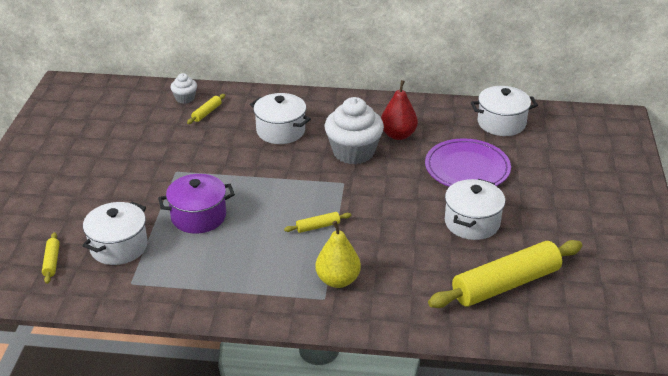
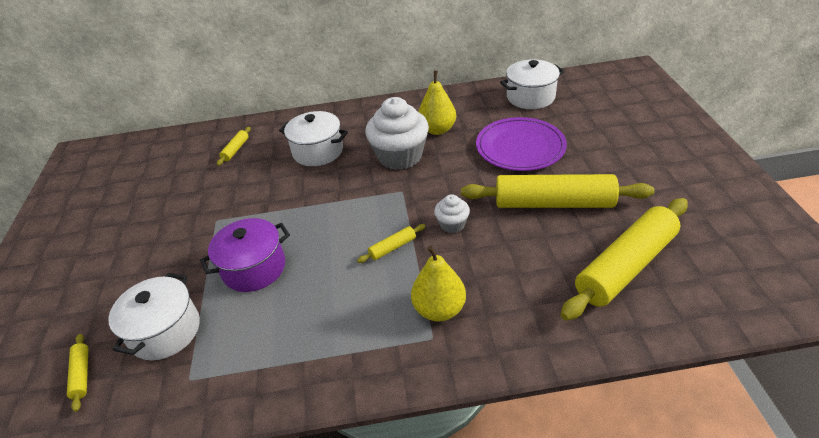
camera: 10 degrees left, 5 degrees up
white cupcake [171,73,197,104] -> white cupcake moved to [434,194,470,233]
red pear [381,80,418,140] -> yellow pear [419,70,456,135]
white pot [445,179,505,240] -> yellow rolling pin [461,174,654,208]

